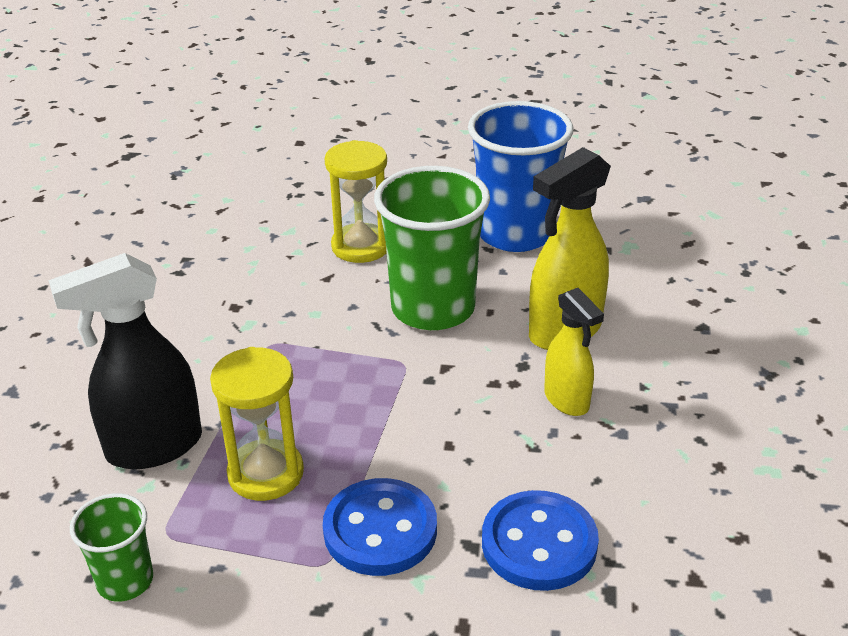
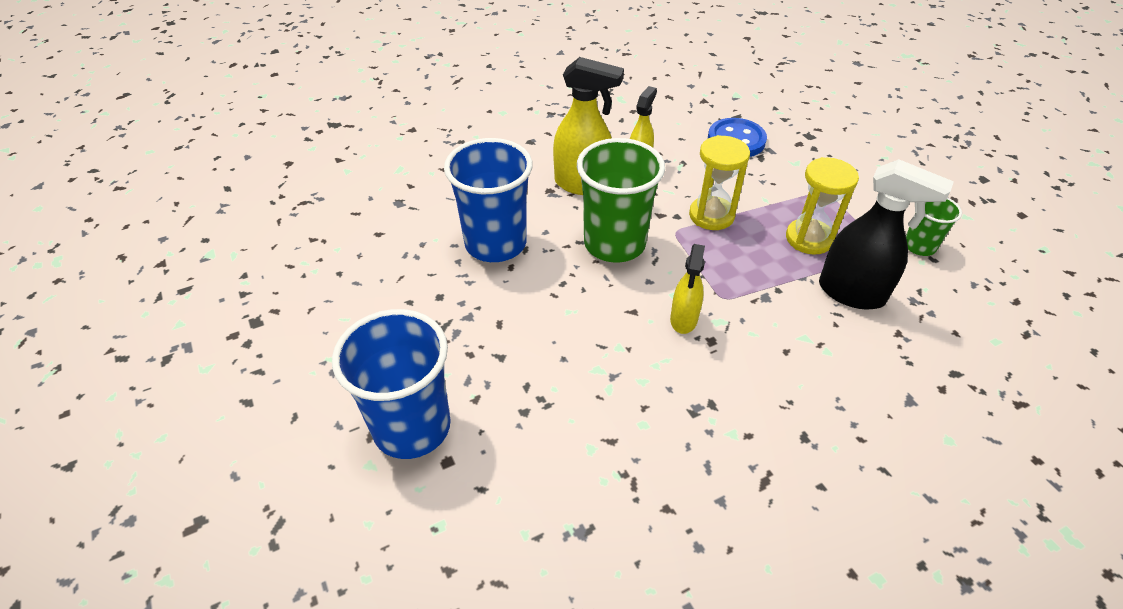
camera: 125 degrees left, 10 degrees up
blue button [323,478,437,576] -> none
yellow hourglass [325,140,387,263] -> yellow hourglass moved to [689,135,750,230]
none -> blue cup [332,309,451,459]
none -> yellow spray bottle [670,244,705,334]

